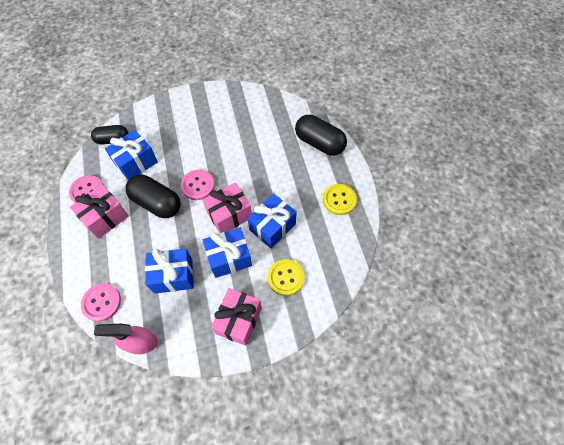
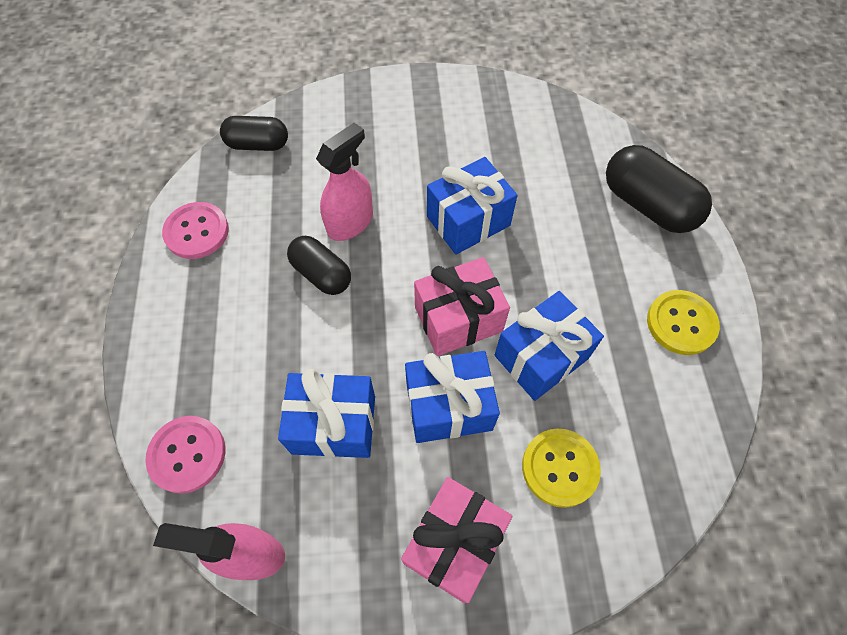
camera: 10 degrees right, 0 degrees up
pink gift [70,184,129,239] -> none
blue gift [105,130,158,180] -> blue gift moved to [427,157,518,255]
black capsule [126,175,181,218] -> black capsule [287,236,351,295], size x0.65
pink button [181,170,215,200] -> none
none -> pink spray bottle [316,123,373,241]

